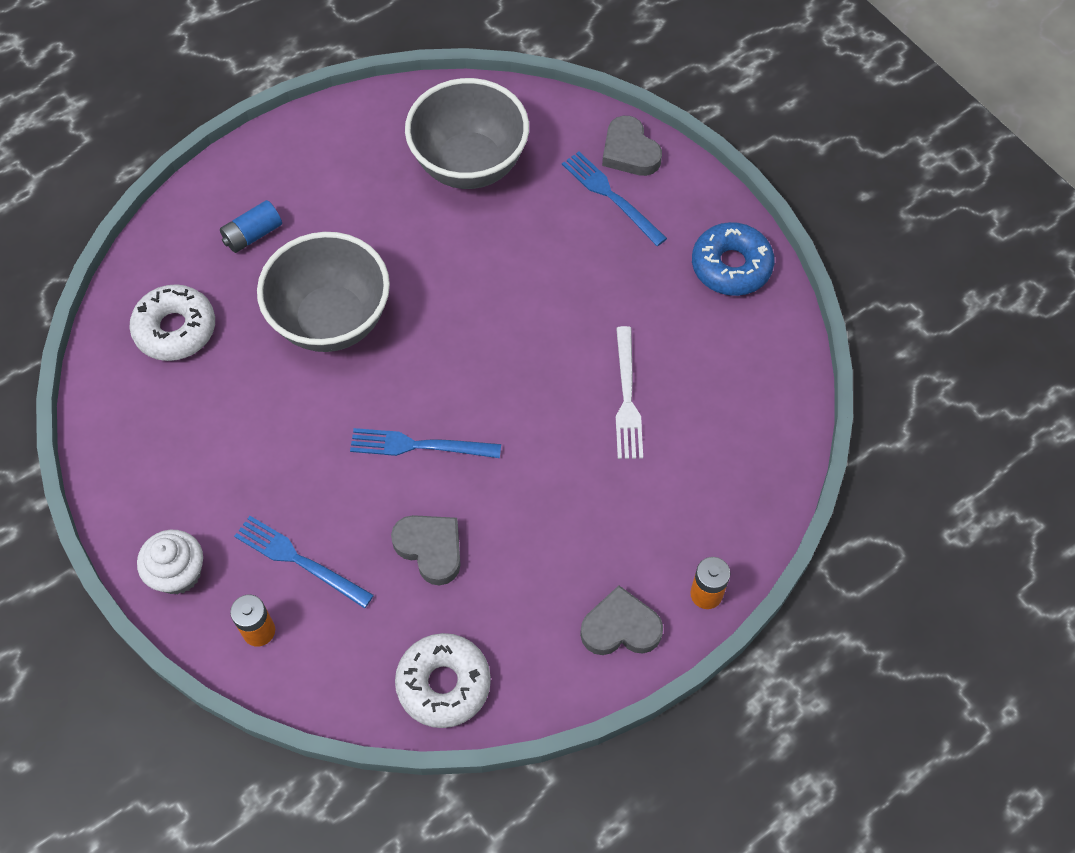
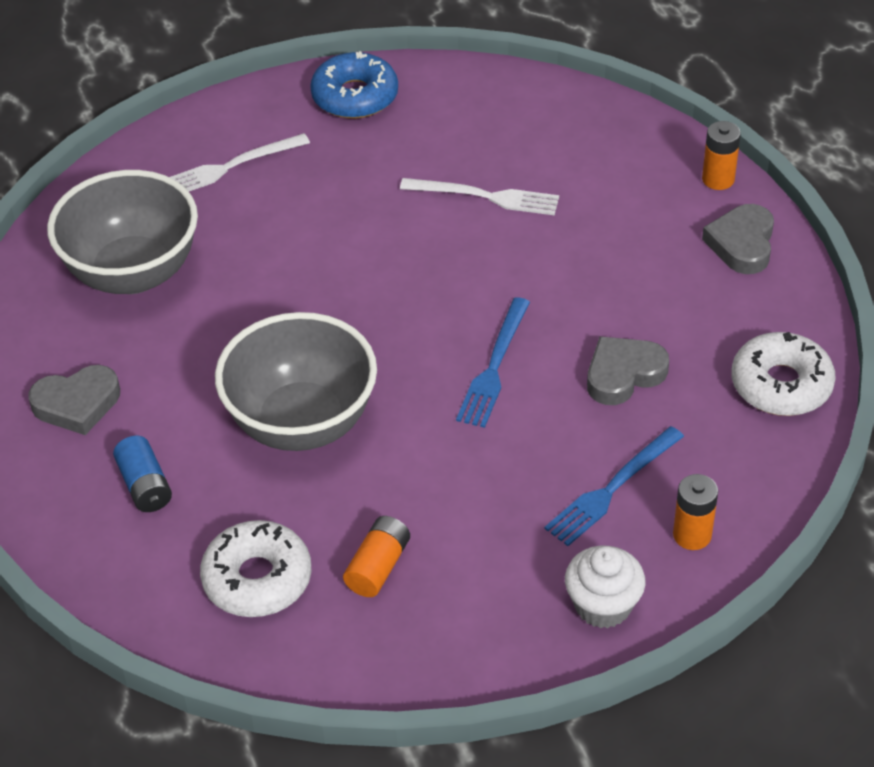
camera: 75 degrees left, 15 degrees down
blue fork [562,152,667,246] -> white fork [170,133,310,192]
grey heart [602,116,662,176] -> grey heart moved to [28,365,120,435]
none -> orange battery [343,516,410,597]

